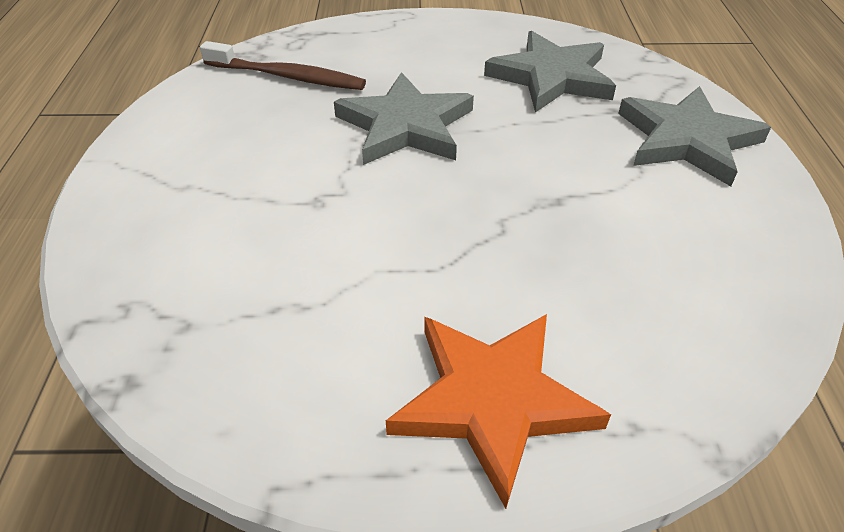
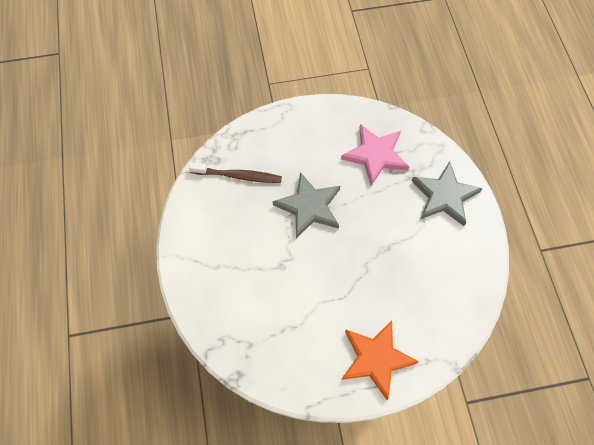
camera: 10 degrees left, 20 degrees up
grey star [484,31,616,112] -> pink star [341,124,409,186]

